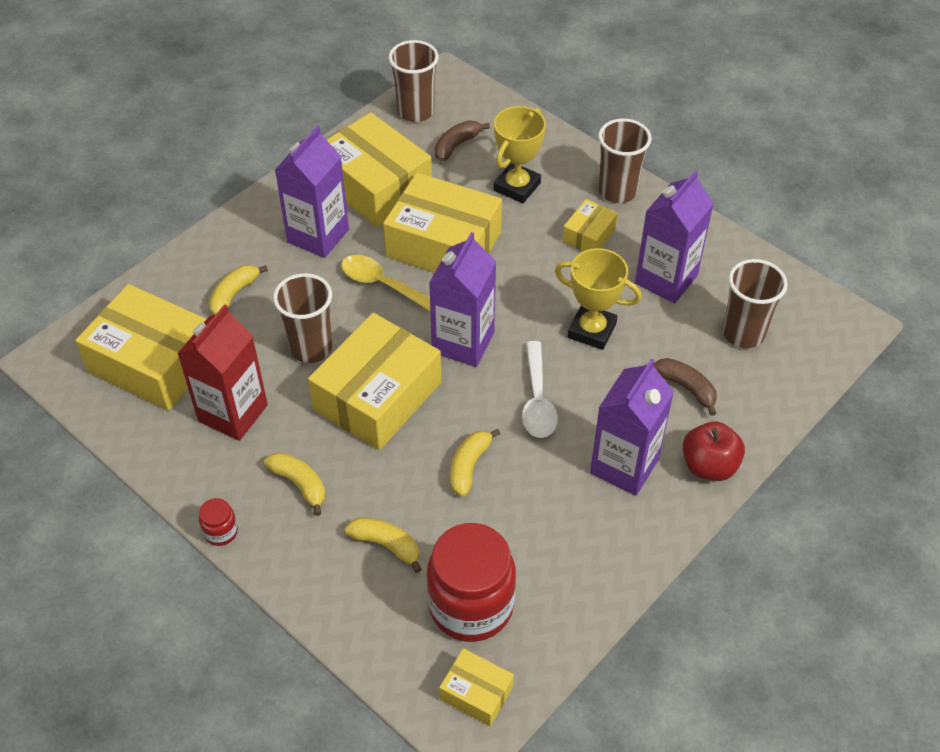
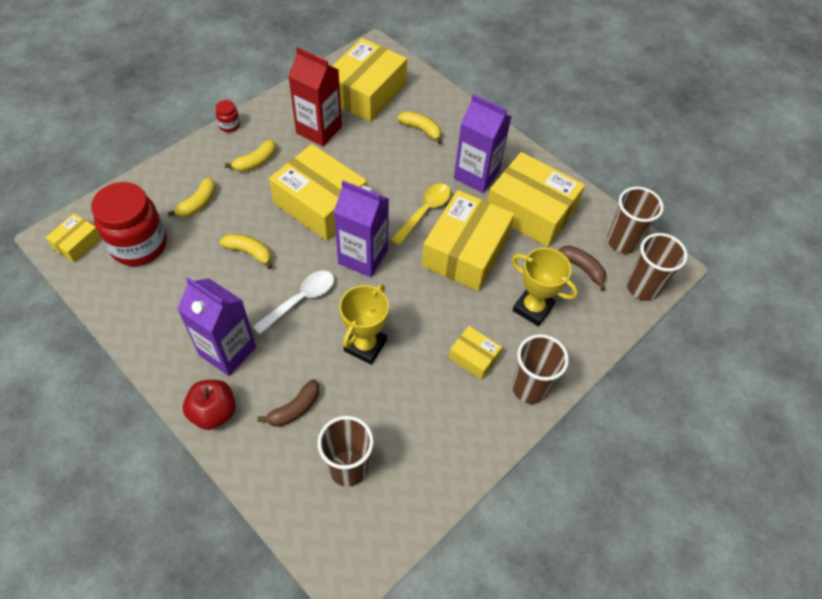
camera: 90 degrees right, 5 degrees up
brown cup [273,273,332,363] -> brown cup moved to [627,233,688,301]
yellow box [327,112,432,227] -> yellow box turned 75 degrees clockwise [487,152,585,247]
white spoon [522,341,558,438] -> white spoon turned 135 degrees clockwise [253,271,334,335]
purple carton [635,170,714,303] -> none

